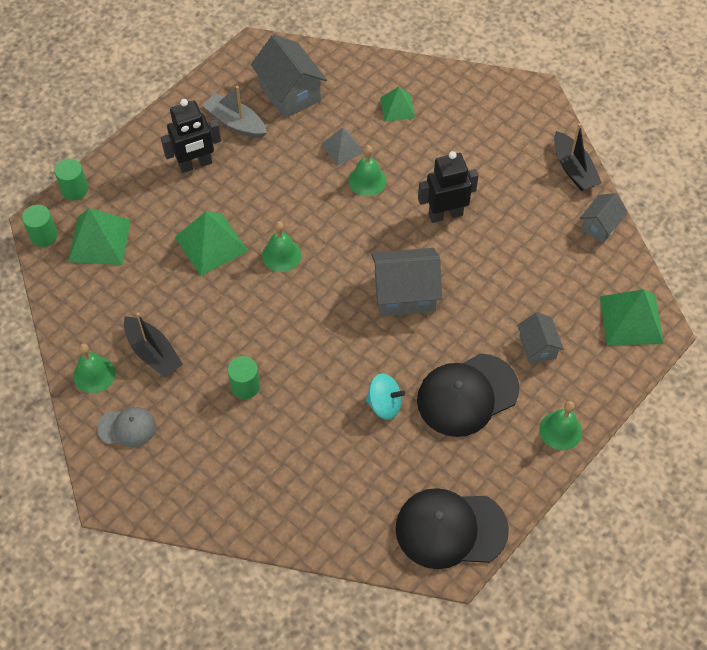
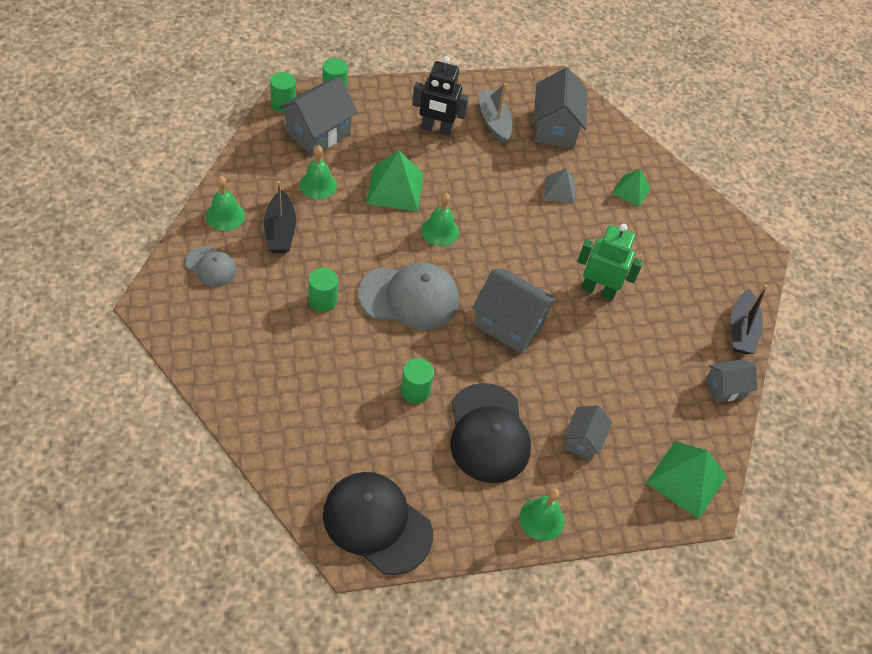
camera: 30 degrees right, 5 degrees down
green pyramid [68,208,131,265] -> grey house [279,77,358,156]
green bell [348,145,386,196] -> green bell moved to [300,145,337,199]
turquoise spinning top [366,373,405,420] -> green cylinder [401,358,434,404]
black cap [417,354,519,437] -> black cap turned 105 degrees counterclockwise [450,383,531,483]
black robot [418,151,479,223] -> green robot [577,224,643,300]
none -> grey cap [358,263,459,330]

